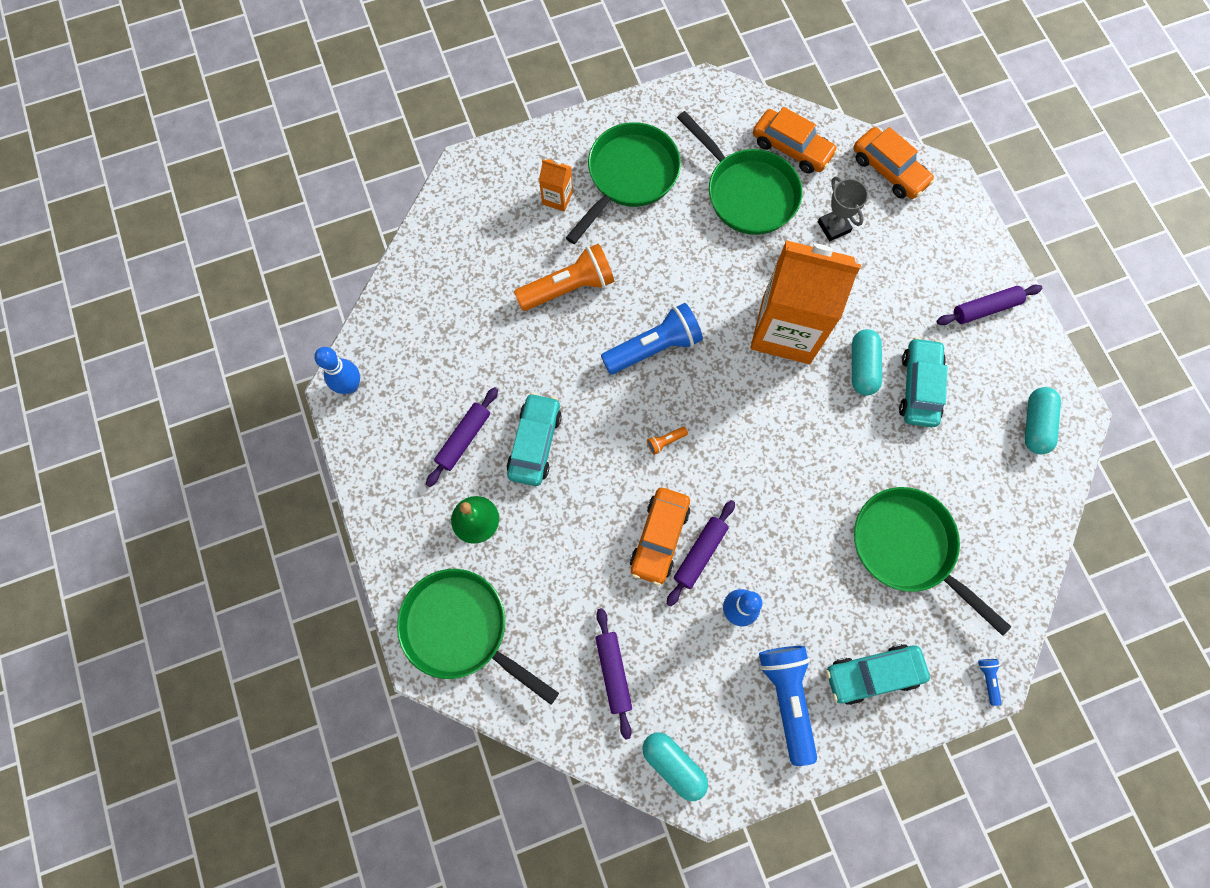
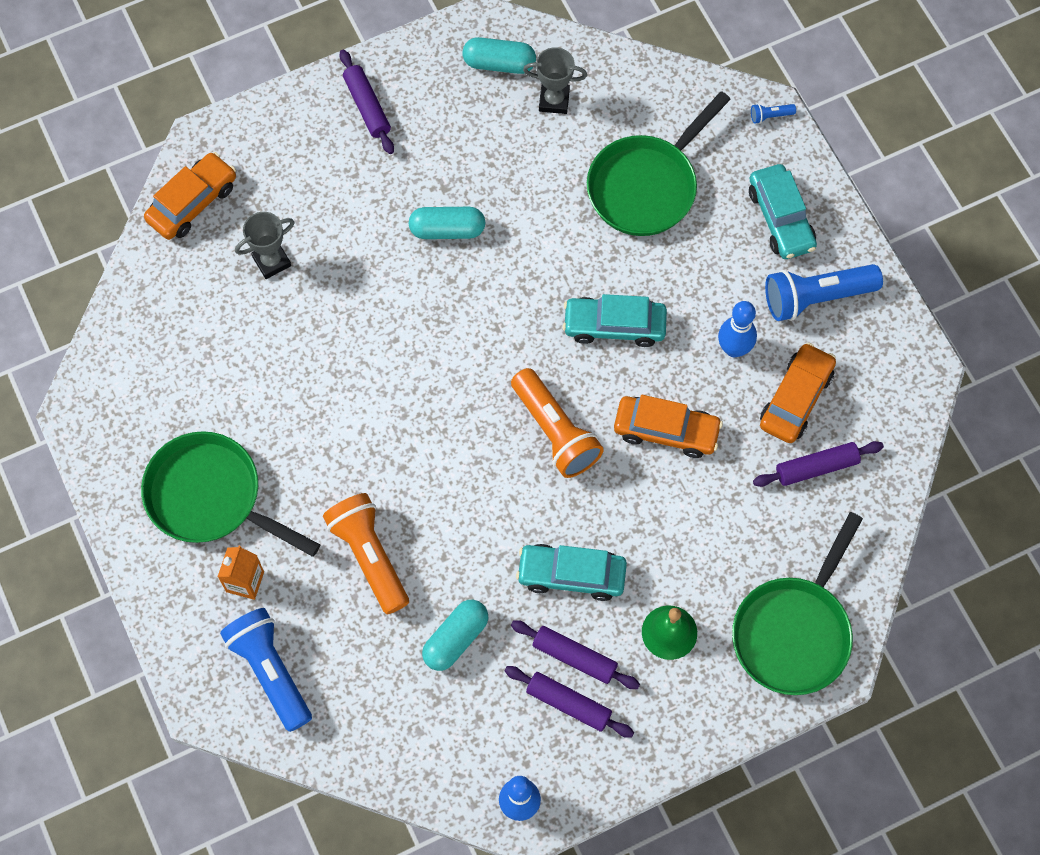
camera: 95 degrees left, 5 degrees down
blue flashlight [601,303,703,374] -> blue flashlight moved to [220,608,312,732]
turquoise capsule [643,732,708,801] -> turquoise capsule moved to [422,600,488,671]
orange flashlight [647,427,688,455] -> orange flashlight [511,368,604,478], size x2.48
purple rolling pin [667,500,735,607] -> purple rolling pin moved to [505,666,634,738]
green pan [677,111,802,235] -> none
orange carton [750,240,861,364] -> none
orange car [753,107,838,174] -> orange car moved to [760,343,836,443]
turquoise car [899,337,948,427] -> turquoise car moved to [563,294,667,347]
none -> grey trophy [523,47,587,114]

